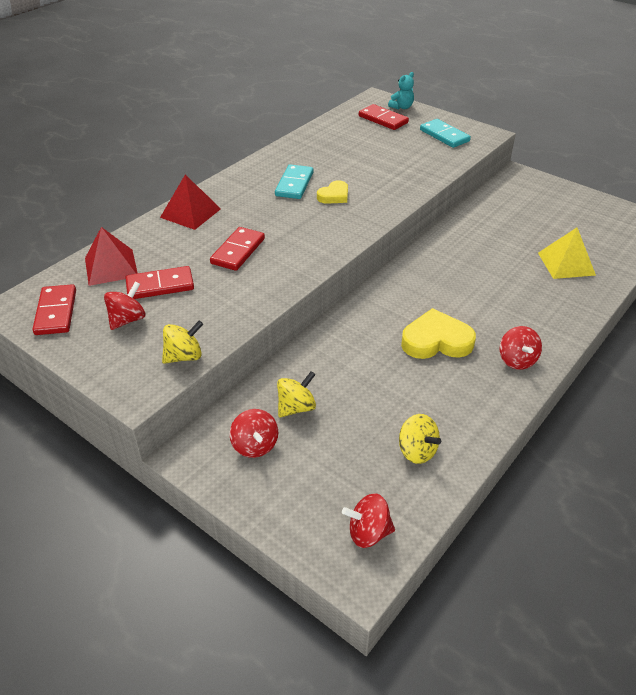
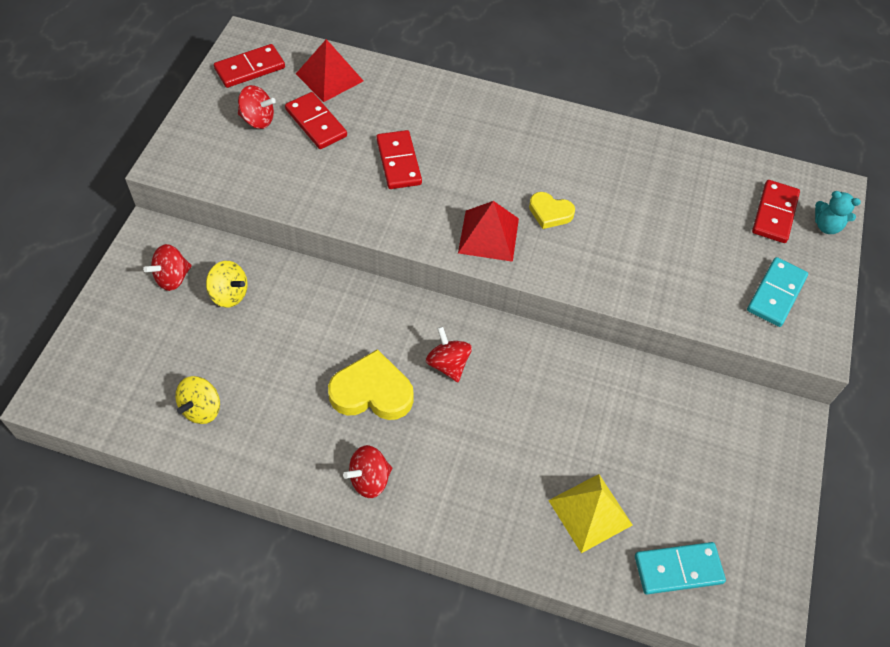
camera: 65 degrees right, 15 degrees up
red pyramid [160,175,221,230] -> red pyramid moved to [458,201,519,262]
yellow spinning top [162,320,203,364] -> none
red domino [210,227,265,271] -> red domino turned 75 degrees clockwise [376,130,422,189]
turquoise domino [275,164,313,199] -> turquoise domino moved to [635,542,726,594]
red spinning top [342,494,395,548] -> red spinning top moved to [426,326,472,382]
yellow heart [401,308,476,359] -> yellow heart turned 60 degrees counterclockwise [328,349,414,420]

